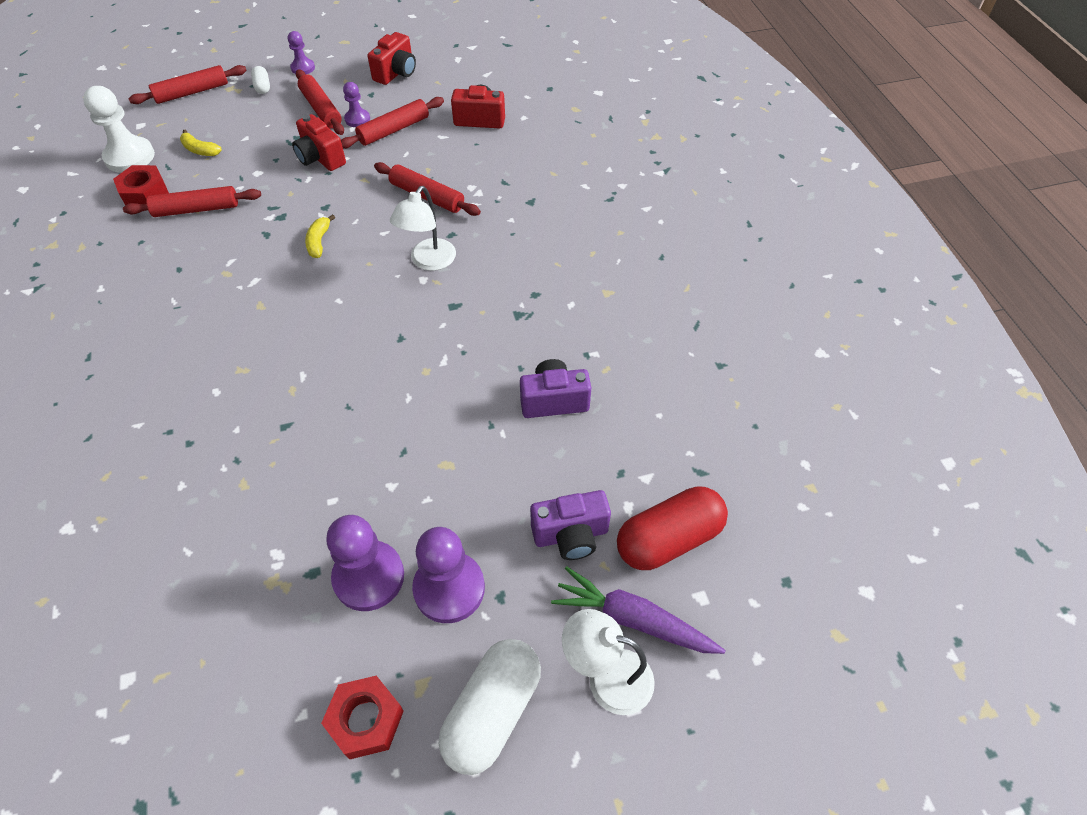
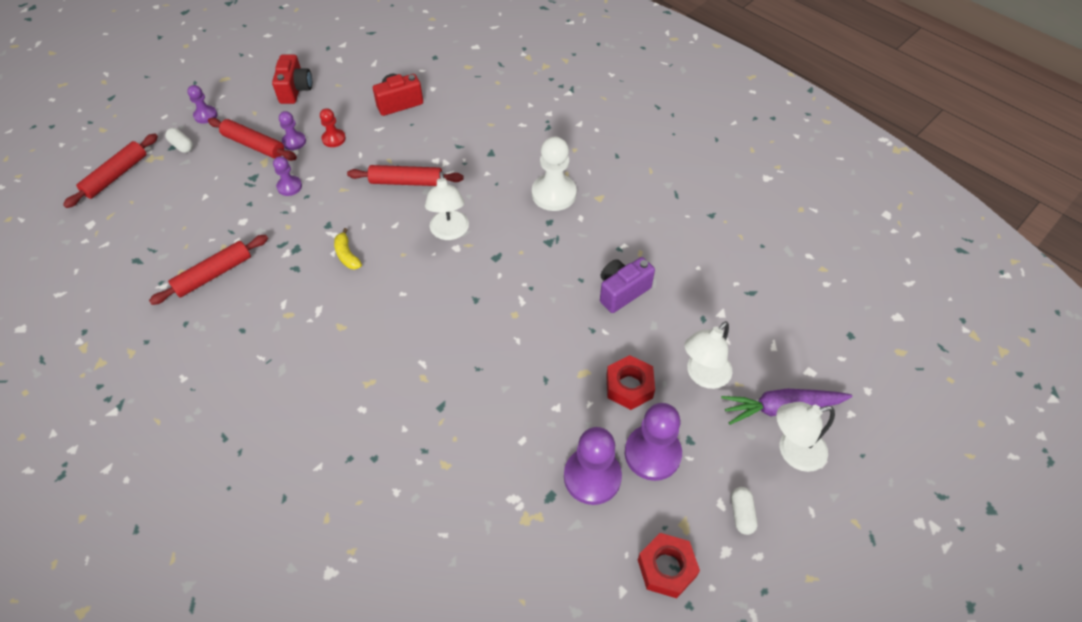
camera: 30 degrees left, 0 degrees up
white pawn [83,86,155,173] -> white pawn moved to [532,137,577,211]
red nut [113,165,169,206] -> red nut moved to [606,355,655,410]
yellow banana [180,130,222,156] -> none
red camera [292,114,346,171] -> purple pawn [273,156,302,196]
red rolling pin [341,97,444,149] -> red pawn [320,108,346,147]
white capsule [438,639,541,775] -> white capsule [731,487,758,535], size x0.47
purple camera [530,490,611,560] -> white lamp [684,321,732,389]
red capsule [617,486,728,570] -> none

